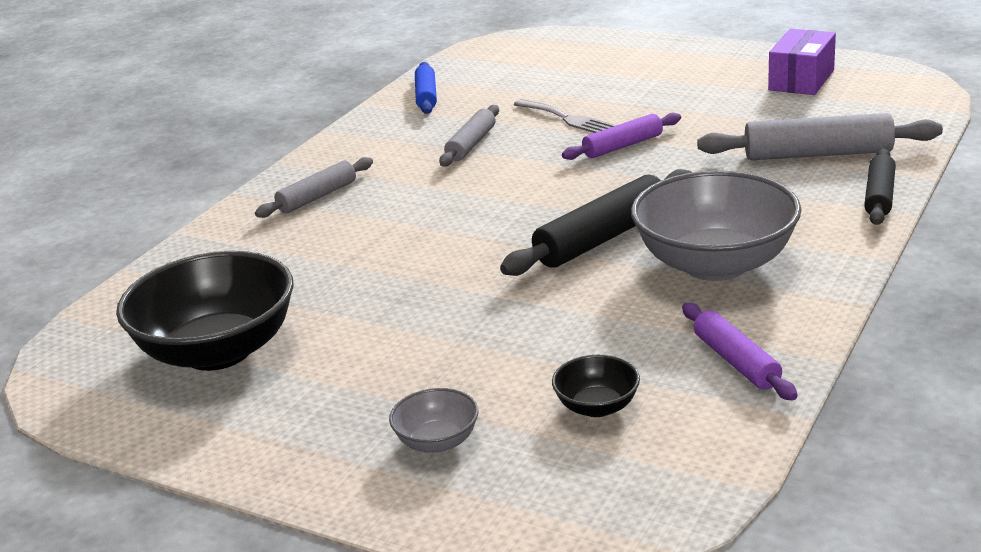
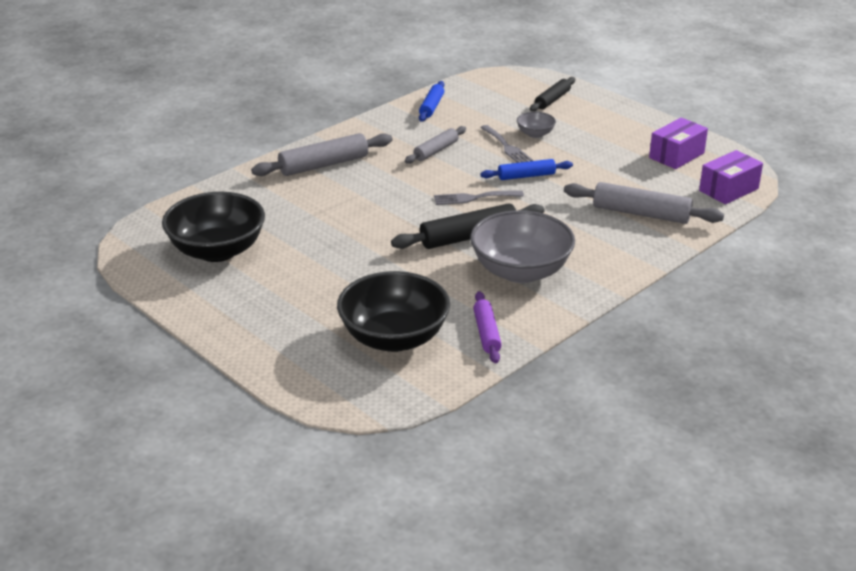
camera: 15 degrees right, 5 degrees up
grey rolling pin [255,157,373,218] -> grey rolling pin [251,133,392,176], size x1.60
grey bowl [389,388,478,453] -> grey bowl moved to [517,112,556,138]
black bowl [552,355,640,417] -> black bowl [337,271,450,352], size x2.21
purple rolling pin [562,113,681,160] -> blue rolling pin [480,159,573,180]
black rolling pin [864,148,896,225] -> black rolling pin moved to [530,77,575,112]
none -> grey fork [434,191,524,205]
none -> purple box [699,150,763,204]

